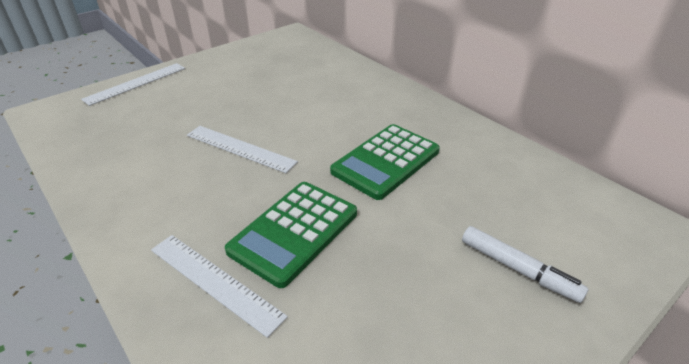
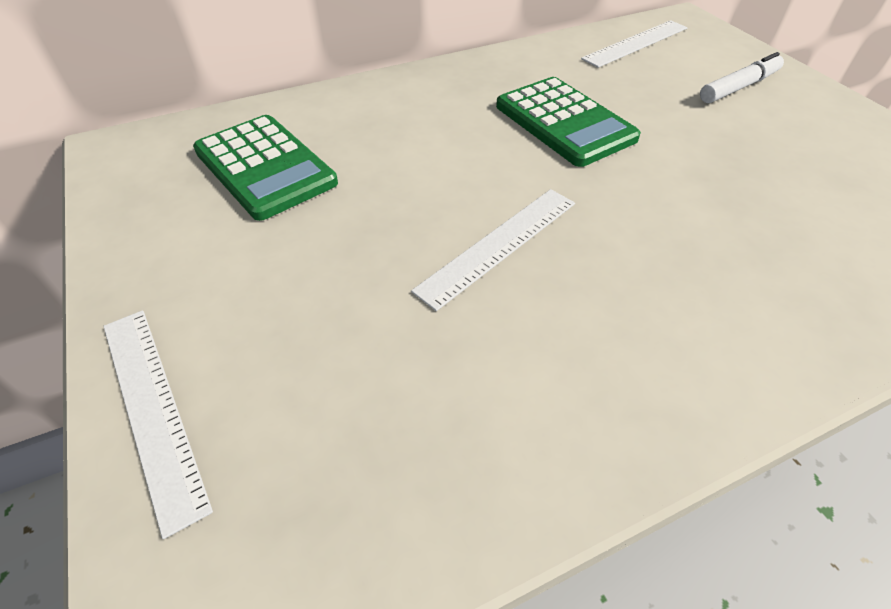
camera: 75 degrees left, 10 degrees up
white ruler [151,235,288,338] -> white ruler moved to [581,20,688,68]
green calculator [225,182,357,288] -> green calculator moved to [193,115,338,221]

